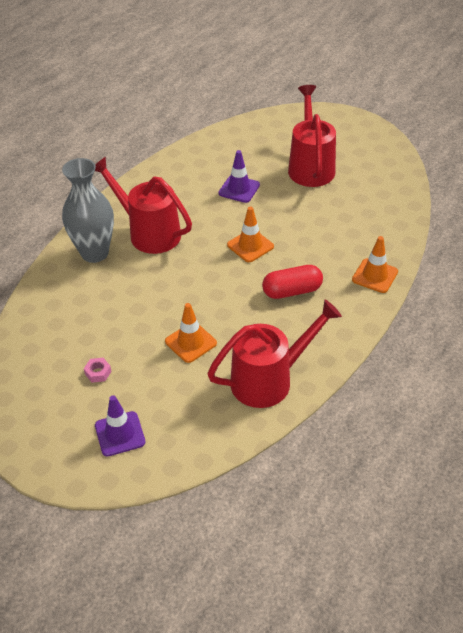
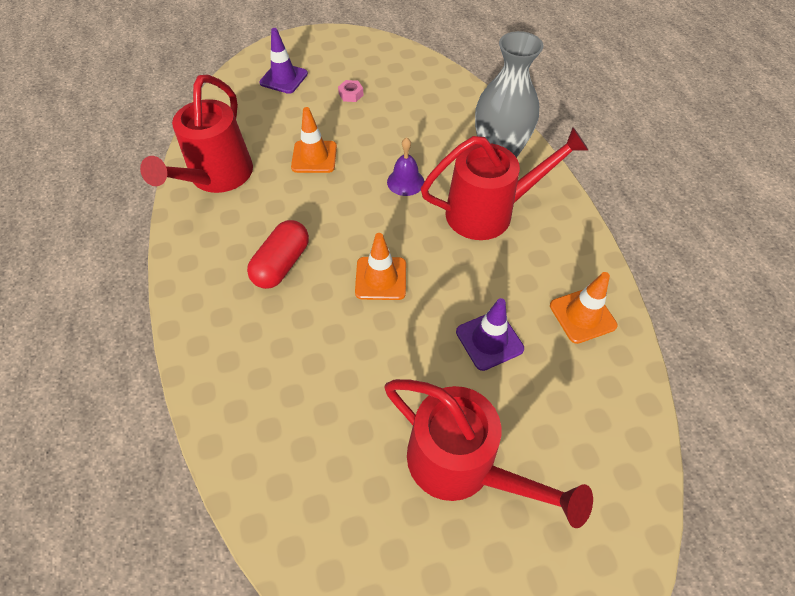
camera: 130 degrees right, 10 degrees up
orange traffic cone [352,236,398,293] -> orange traffic cone moved to [550,272,618,344]
none -> purple bell [387,137,424,196]

